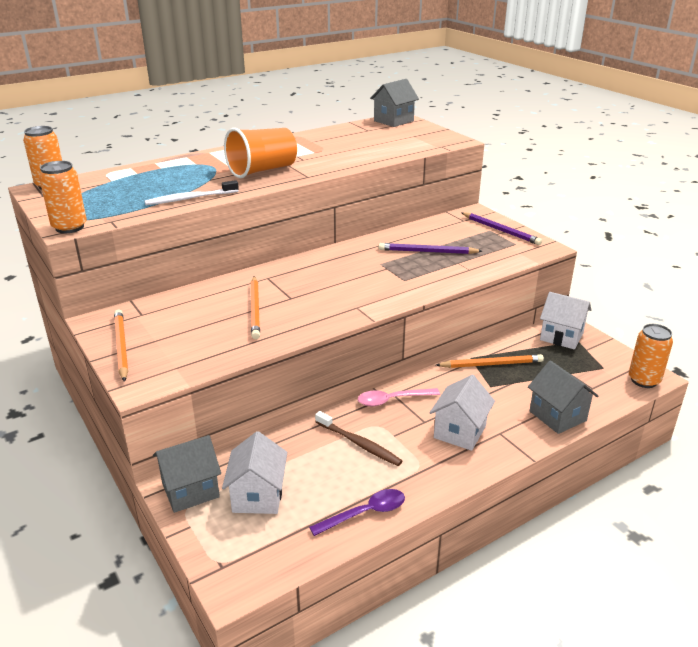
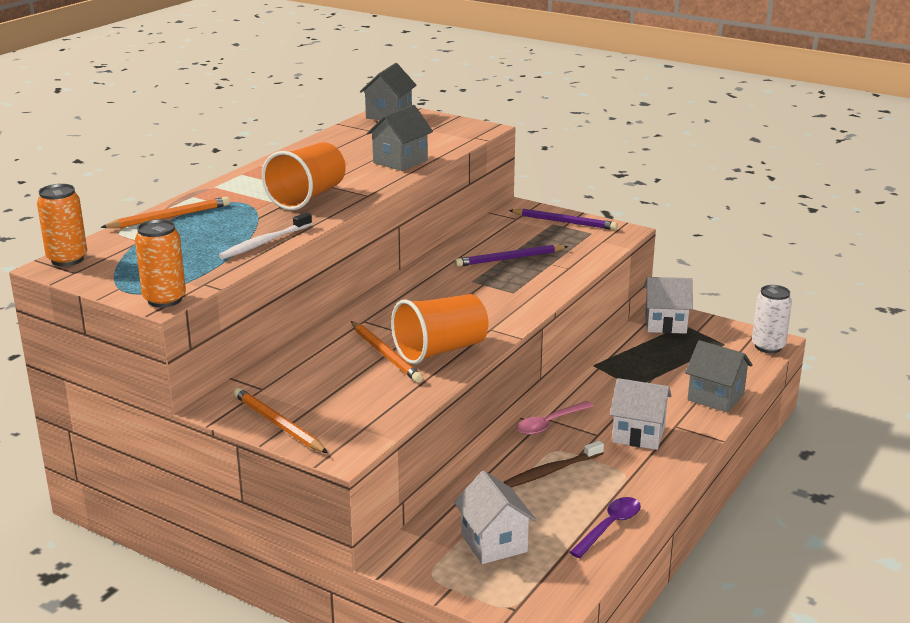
camera: 25 degrees left, 5 degrees down
grey house [153,435,221,513] -> grey house moved to [367,105,433,171]
brown toothbrush [315,411,402,466] -> brown toothbrush turned 135 degrees clockwise [503,441,604,487]
white house [429,375,495,451] -> white house turned 75 degrees counterclockwise [610,378,672,450]
orange pencil [436,354,544,368] -> orange pencil moved to [100,197,230,228]
orange can [629,324,673,388] -> white can [752,285,792,353]
none -> orange cup [391,294,488,364]

